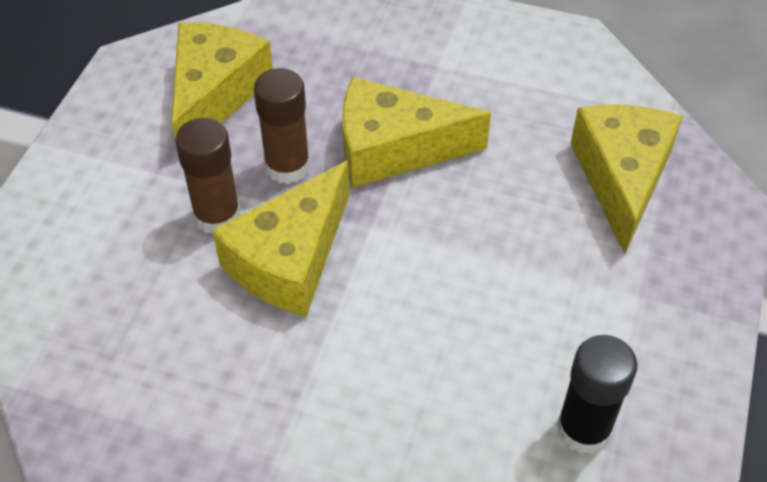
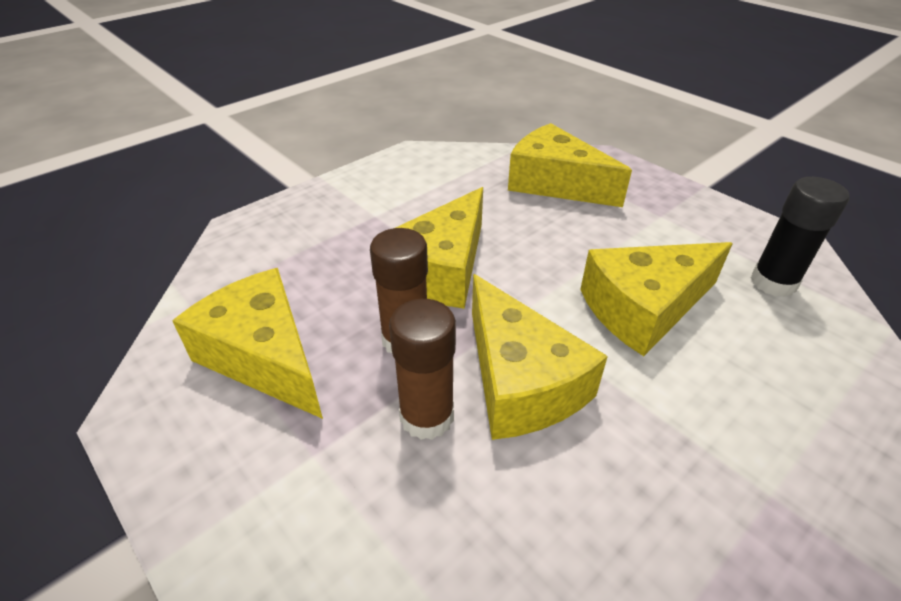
camera: 60 degrees left, 10 degrees down
none -> yellow cheese [580,242,733,356]

